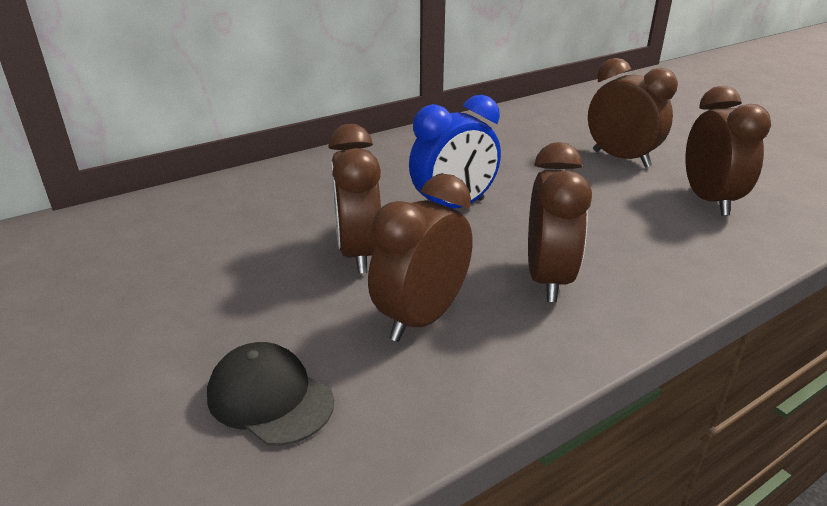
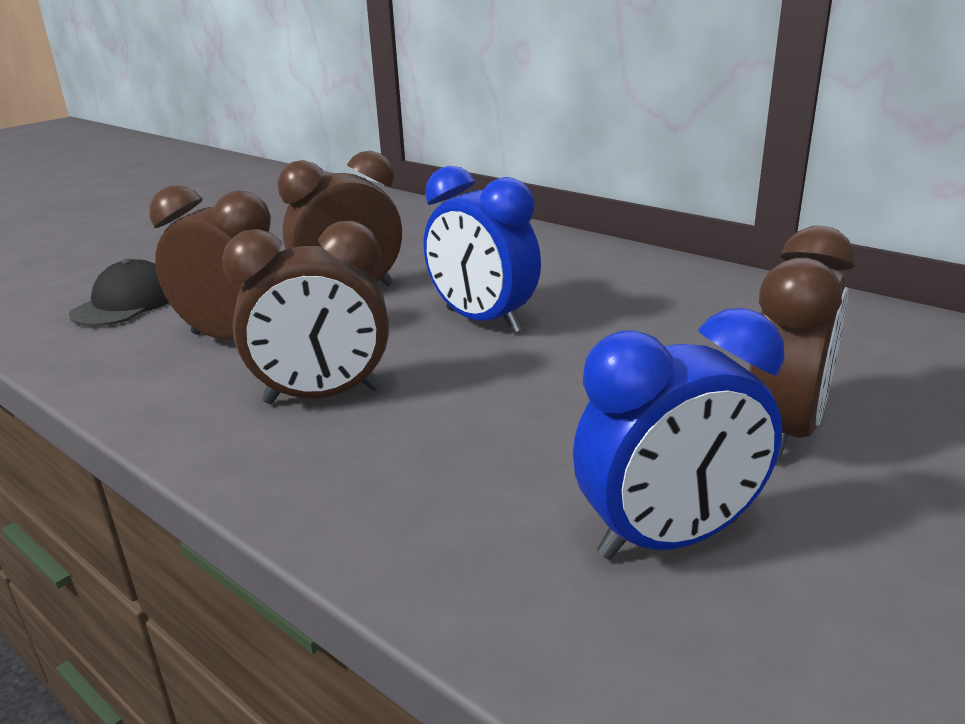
camera: 75 degrees right, 5 degrees down
brown clock [685,86,771,216] -> blue clock [573,308,785,560]

